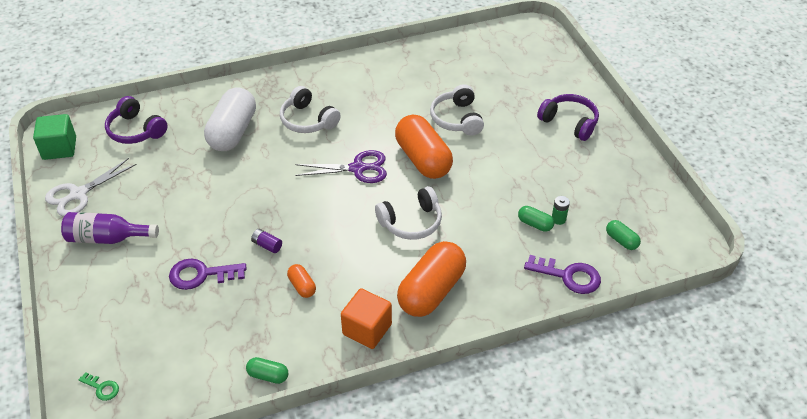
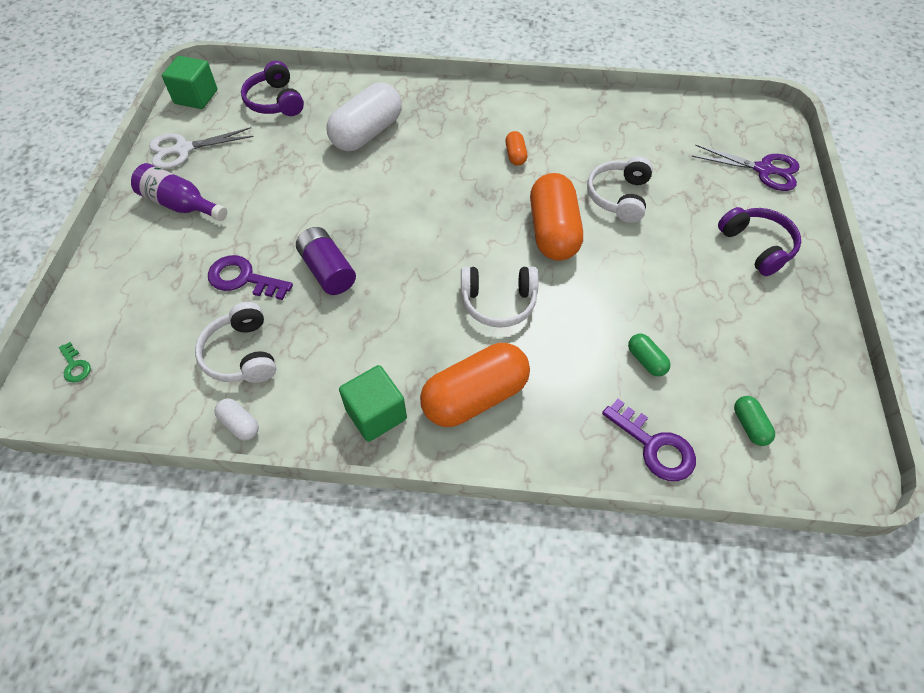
camera: 25 degrees right, 10 degrees up
green capsule [246,357,288,384] -> white capsule [214,398,259,441]
purple battery [251,229,282,253] -> purple battery [296,227,356,295], size x1.94
white headphones [280,86,341,133] -> white headphones moved to [195,302,276,383]
orange capsule [287,264,316,298] -> orange capsule moved to [505,131,527,166]
purple scissors [295,150,387,183] -> purple scissors moved to [692,144,800,191]
orange cube [341,288,392,349] -> green cube [339,365,407,442]
green battery [552,196,570,225] -> none

